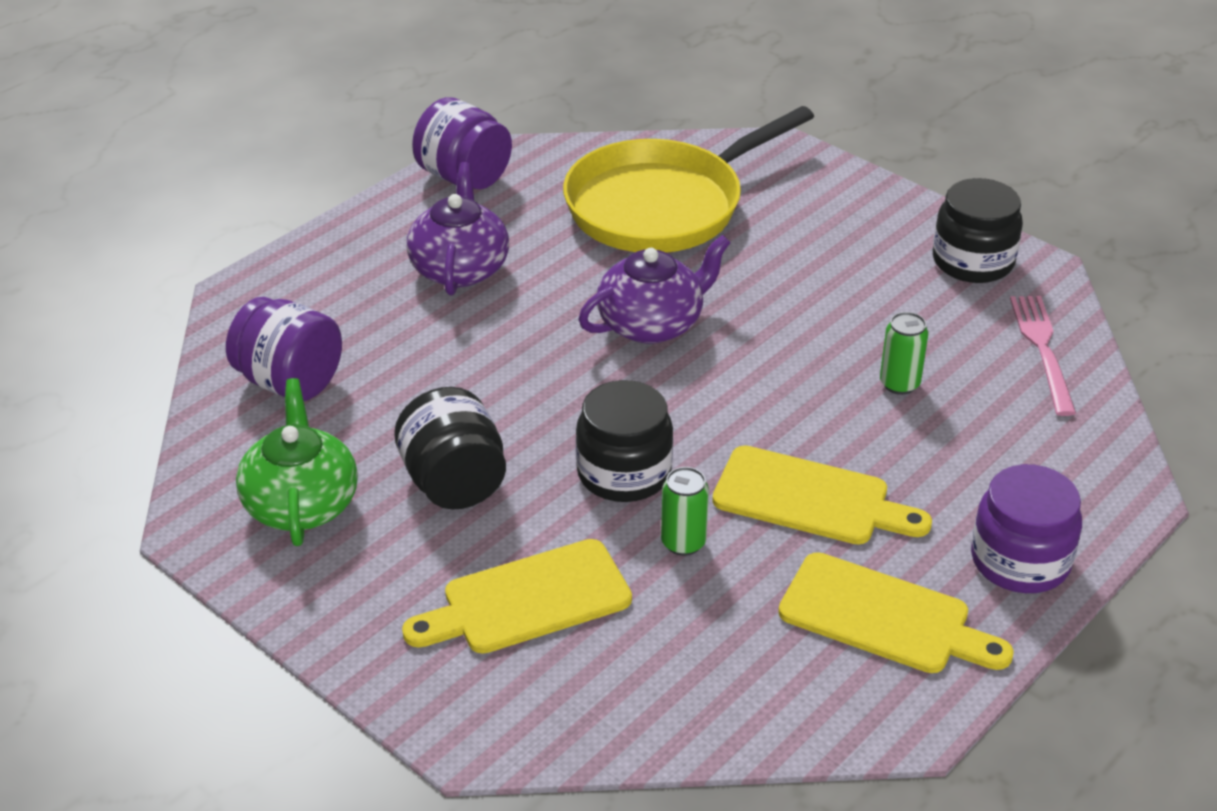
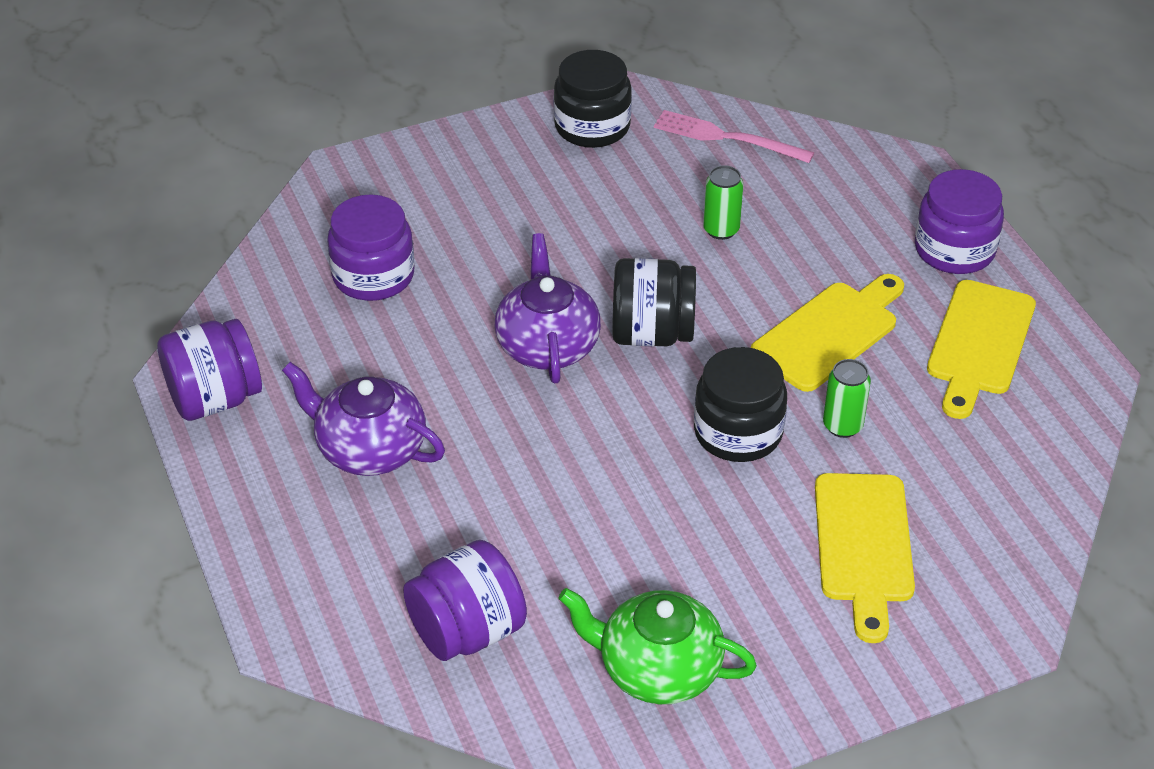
camera: 65 degrees left, 5 degrees up
black jar [394,387,506,509] -> black jar moved to [612,258,696,347]
yellow pan [563,106,814,253] -> purple jar [327,194,414,301]
yellow cutting board [778,552,1014,673] -> yellow cutting board turned 150 degrees clockwise [927,280,1036,419]

